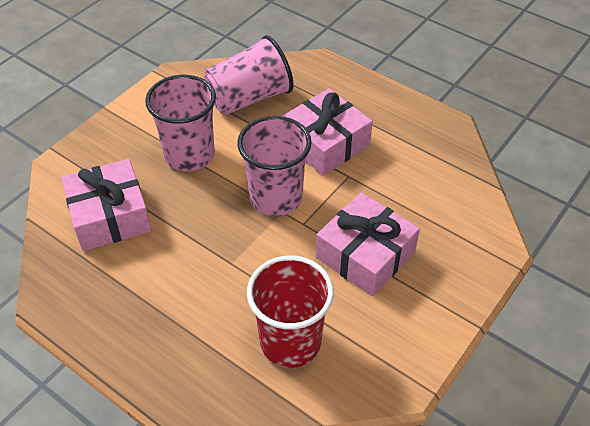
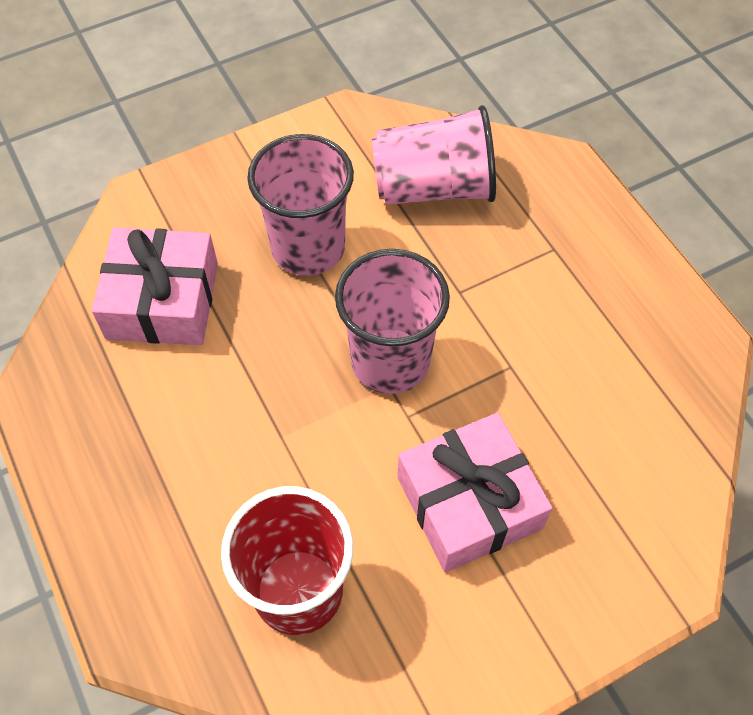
camera: 25 degrees right, 10 degrees up
pink gift [283,88,373,176] -> none

